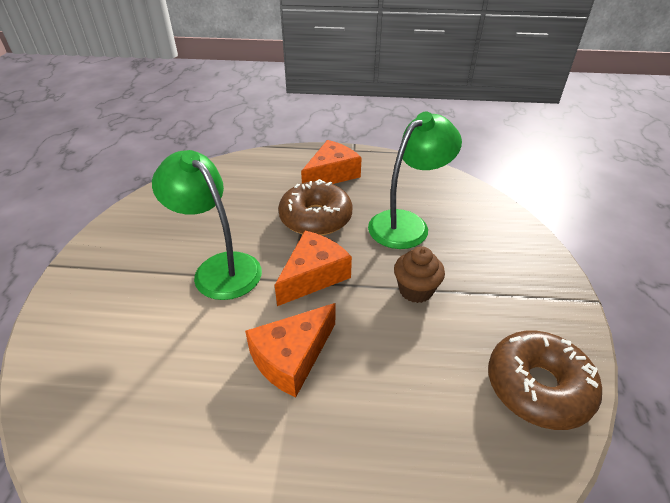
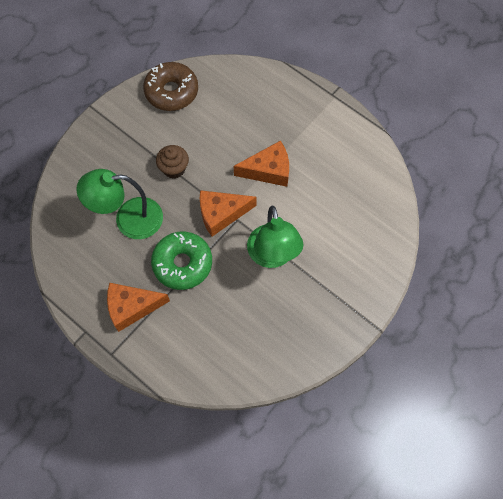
camera: 145 degrees left, 25 degrees up
brown donut [278,179,352,236] -> green donut [151,232,212,290]

